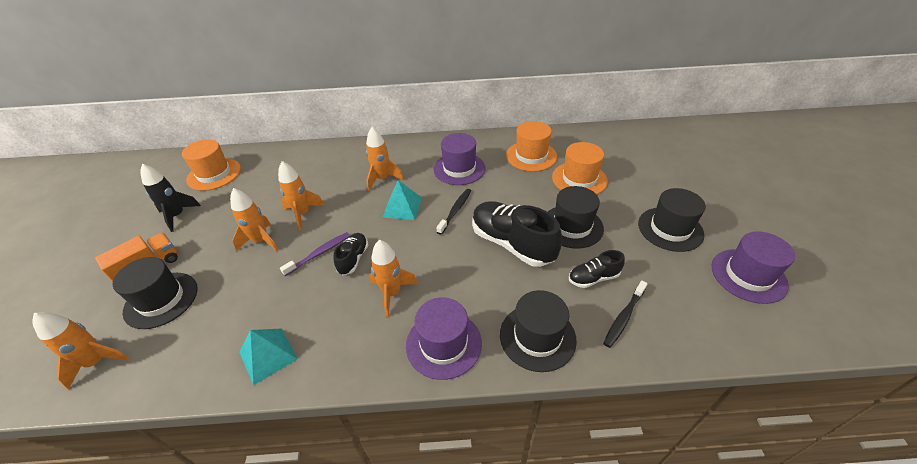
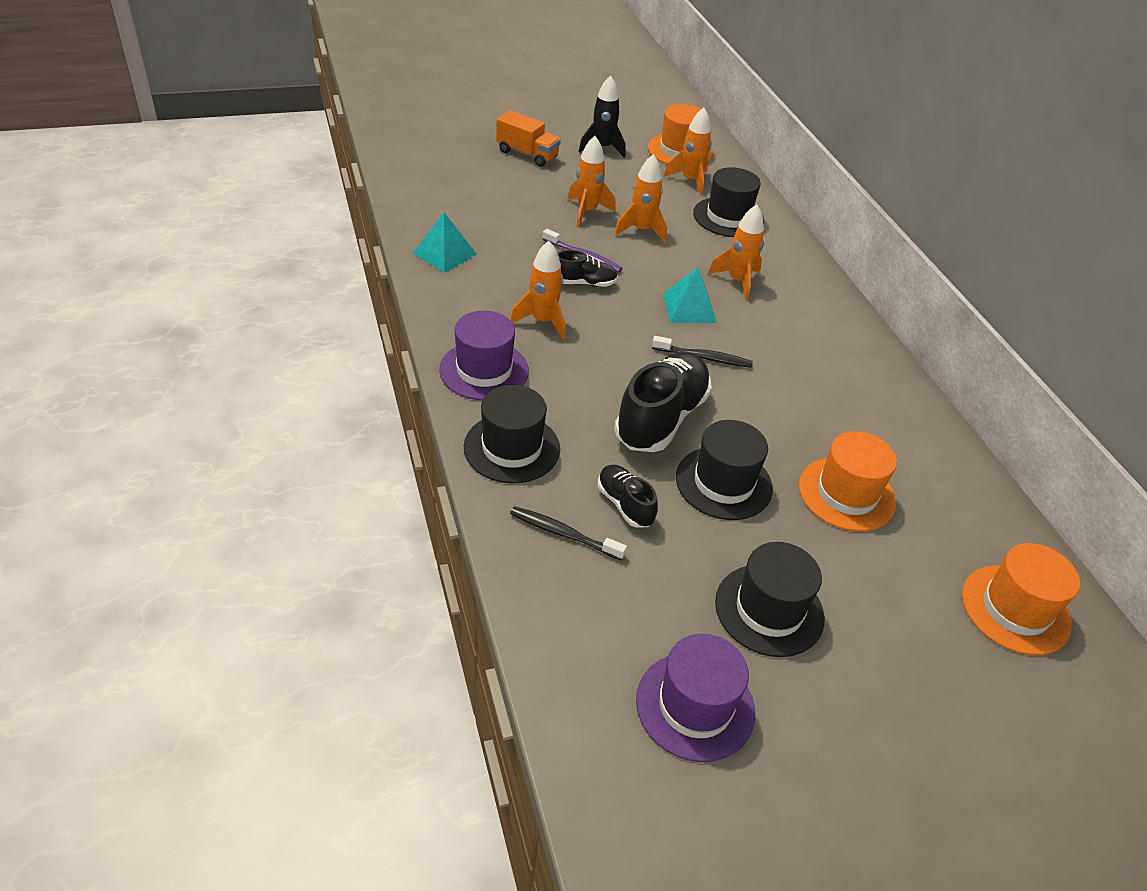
camera: 70 degrees right, 0 degrees up
orange rocket [32,312,129,389] -> orange rocket moved to [663,107,712,195]
black hat [113,257,198,329] -> black hat moved to [693,167,764,237]
purple hat [433,133,485,185] -> none
orange hat [506,121,557,172] -> orange hat moved to [962,543,1080,655]

